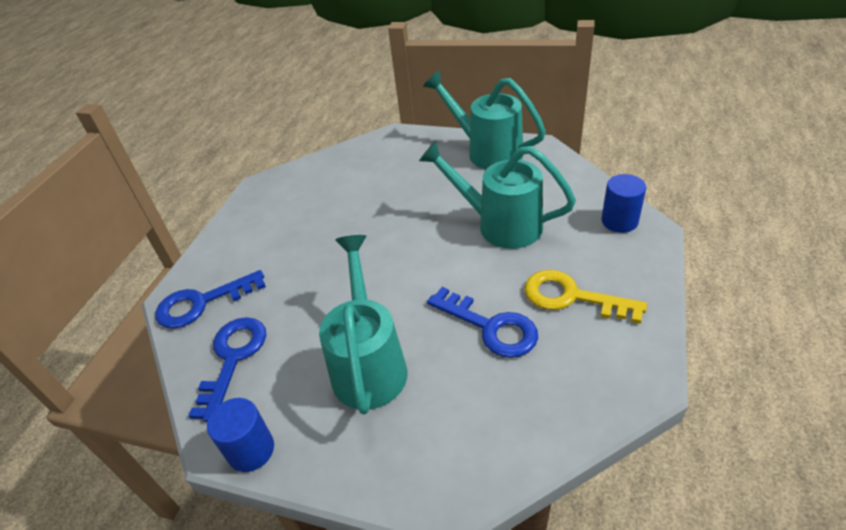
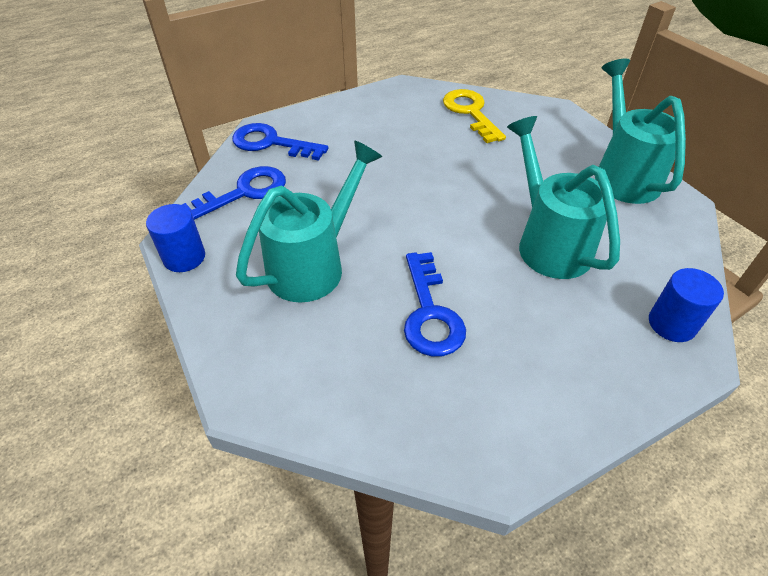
camera: 40 degrees right, 5 degrees up
yellow key [525,270,647,324] -> yellow key moved to [443,89,506,143]

